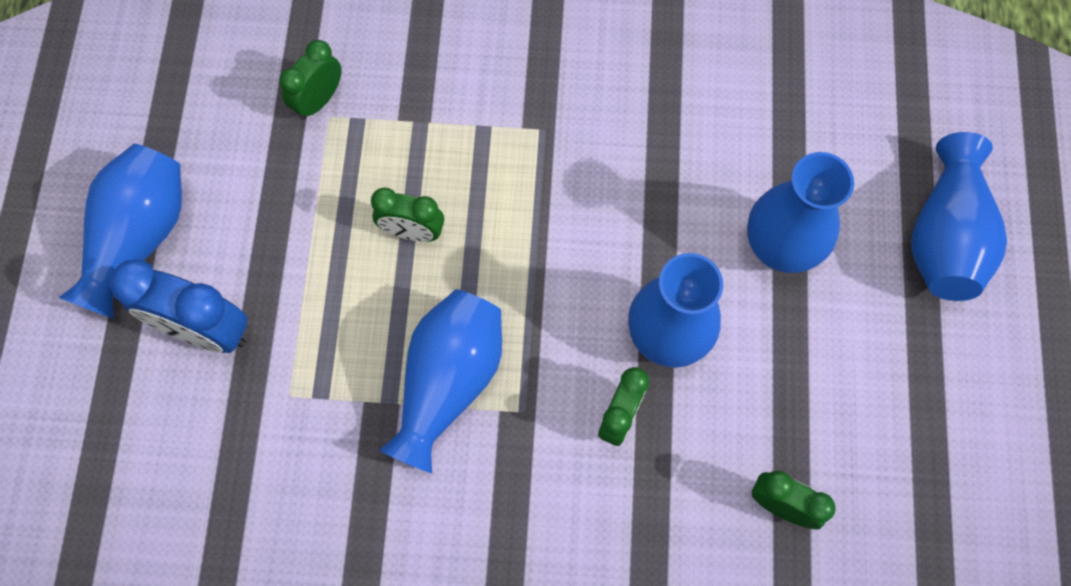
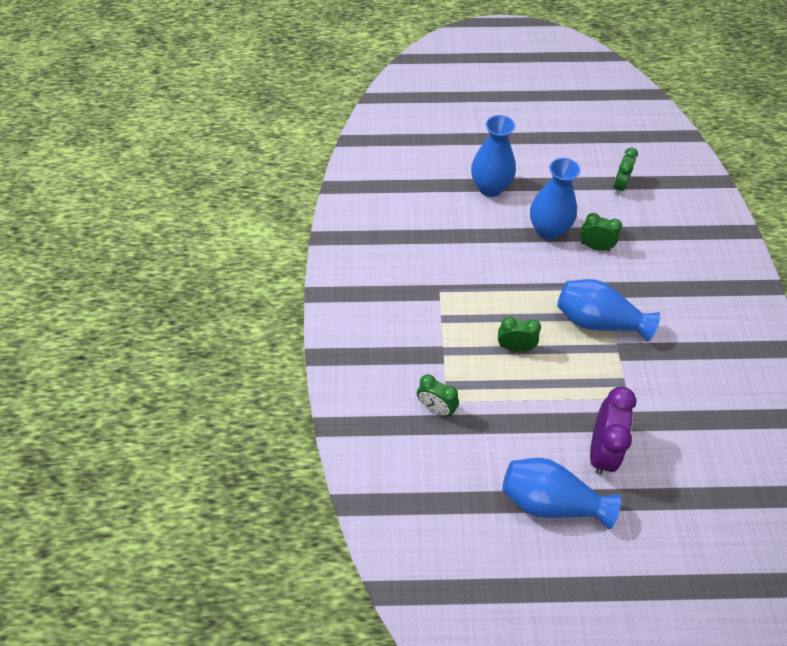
camera: 95 degrees left, 15 degrees down
blue clock [110,259,248,353] -> purple clock [590,387,637,475]
green clock [371,187,444,242] -> green clock turned 90 degrees counterclockwise [498,317,541,352]
blue vase [911,132,1007,301] -> none

